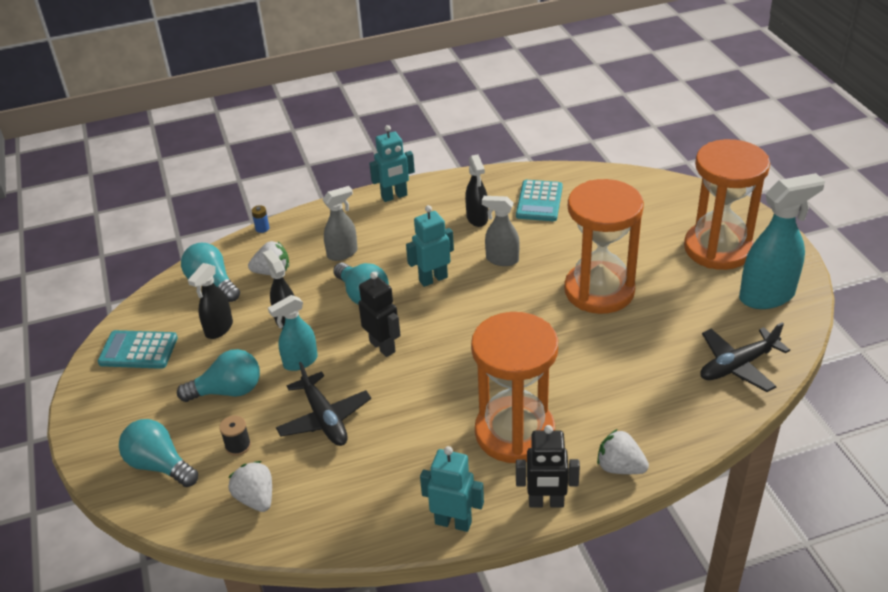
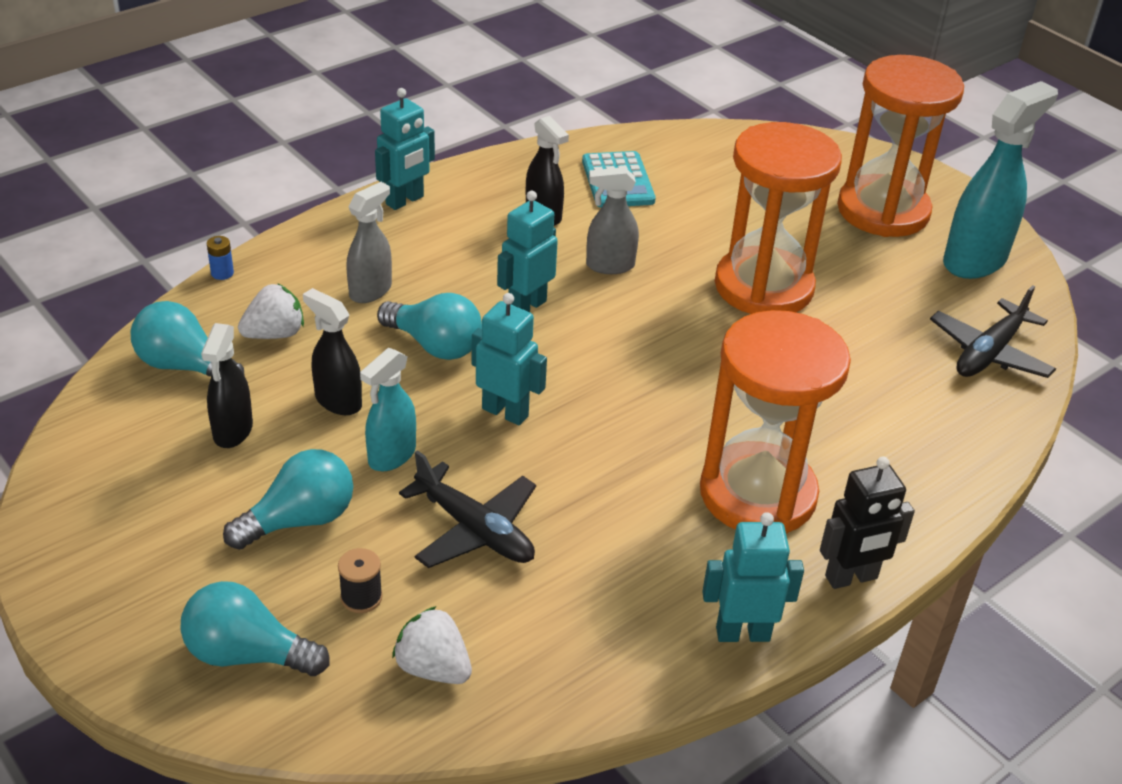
camera: 25 degrees left, 0 degrees up
turquoise calculator [98,330,178,369] -> none
black robot [358,272,401,357] -> turquoise robot [472,293,547,426]
white strawberry [597,429,649,474] -> none

